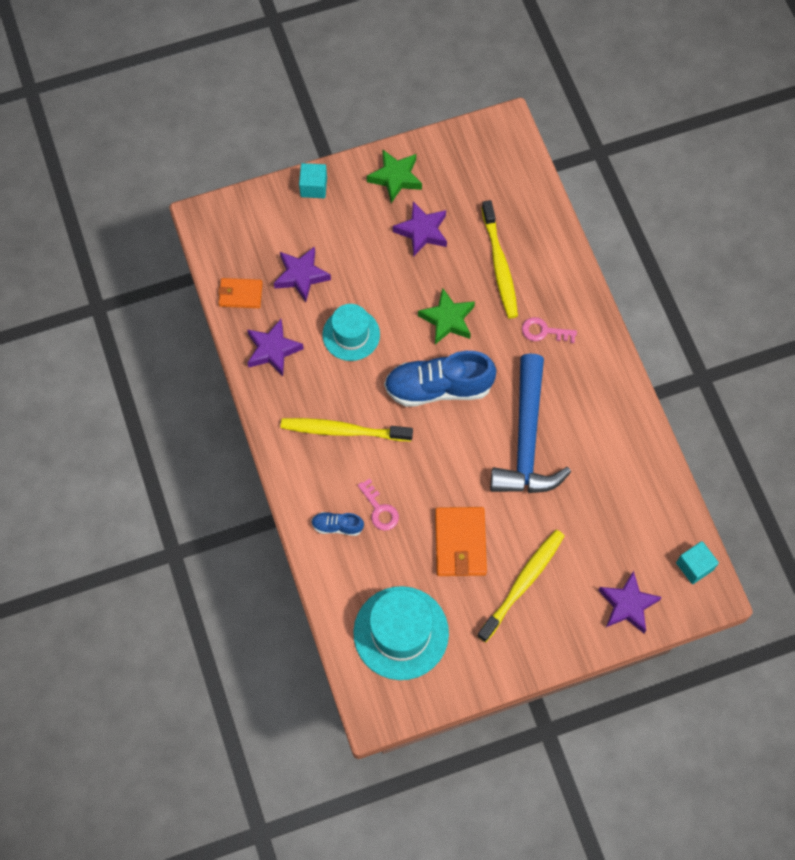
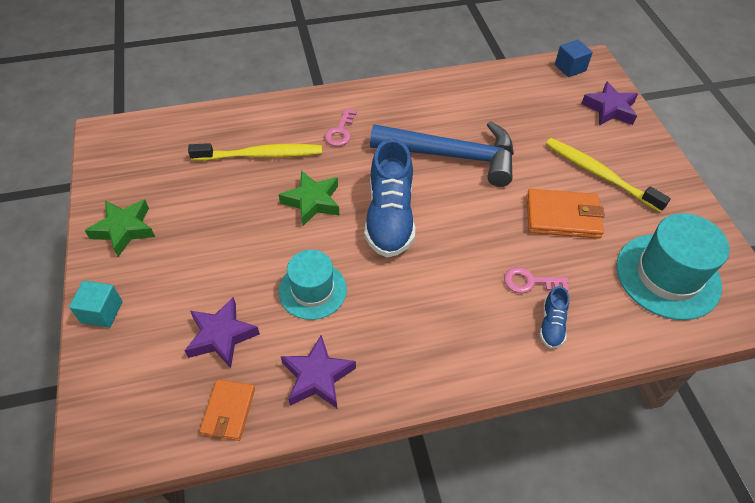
camera: 85 degrees left, 15 degrees down
yellow toothbrush [280,418,413,441] -> none
pink key [358,478,399,531] -> pink key turned 150 degrees counterclockwise [504,267,569,293]
purple star [393,201,447,256] -> none
turquoise cube [676,541,719,584] -> blue cube [555,40,593,77]

